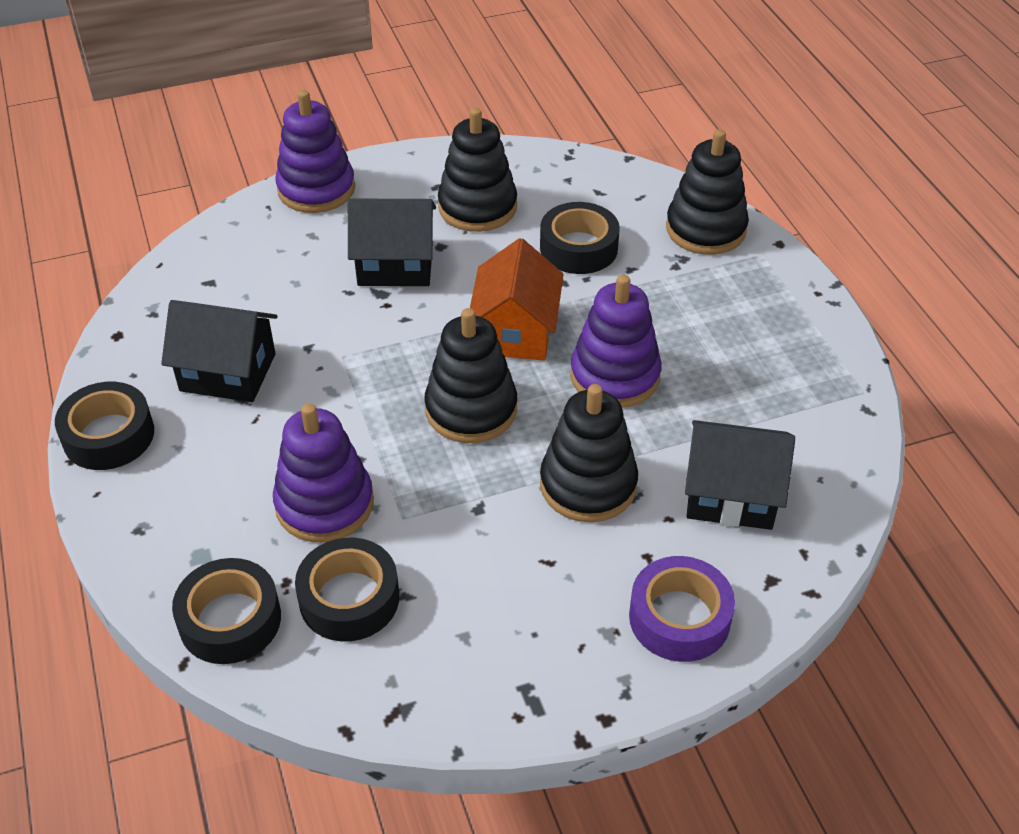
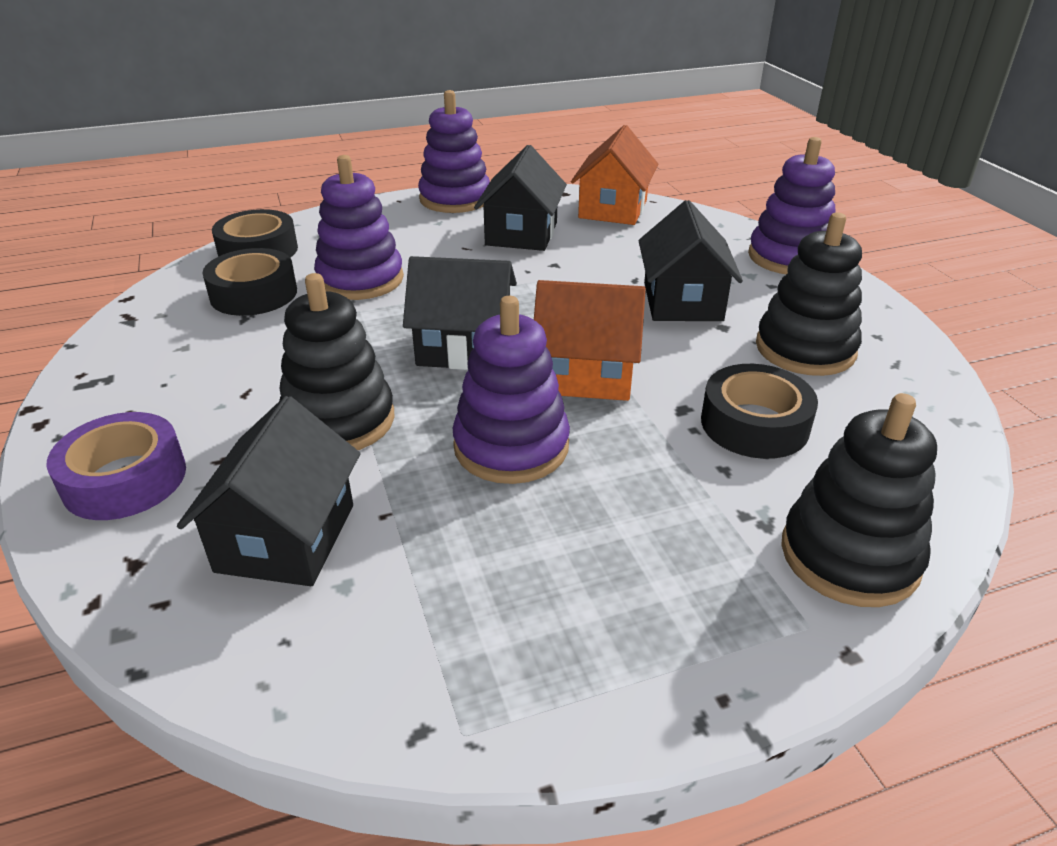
camera: 90 degrees right, 10 degrees down
black tape [55,382,154,470] -> purple stacking toy [418,90,490,213]
black stacking toy [424,308,517,443] -> black house [403,256,517,370]
none -> orange house [571,125,658,225]

